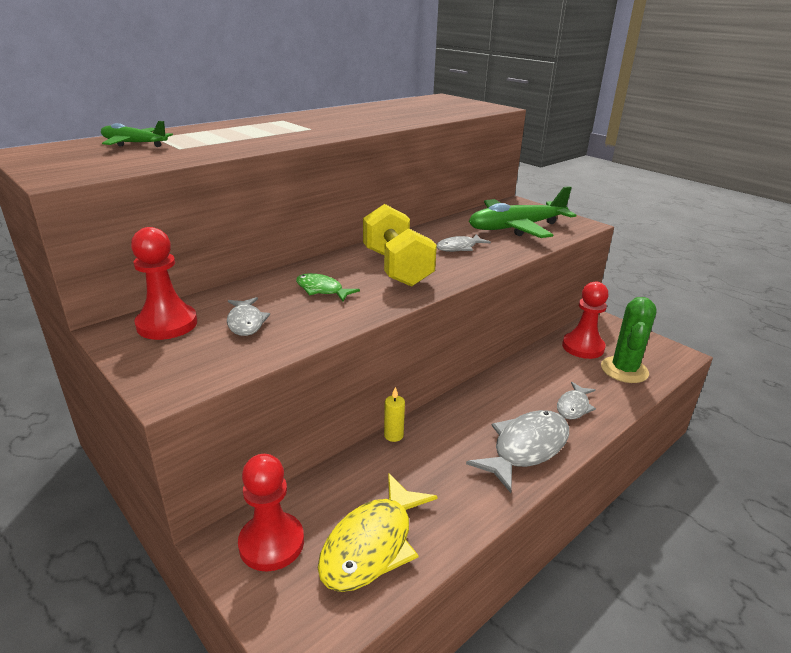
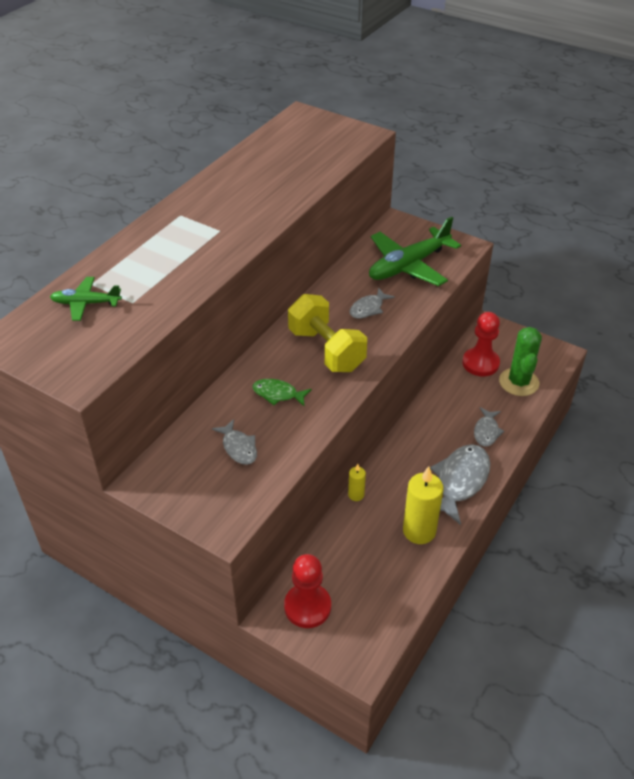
camera: 15 degrees left, 15 degrees up
red pawn [131,227,197,340] -> none
yellow fish [318,473,438,592] -> none
none -> yellow candle [403,466,444,544]

